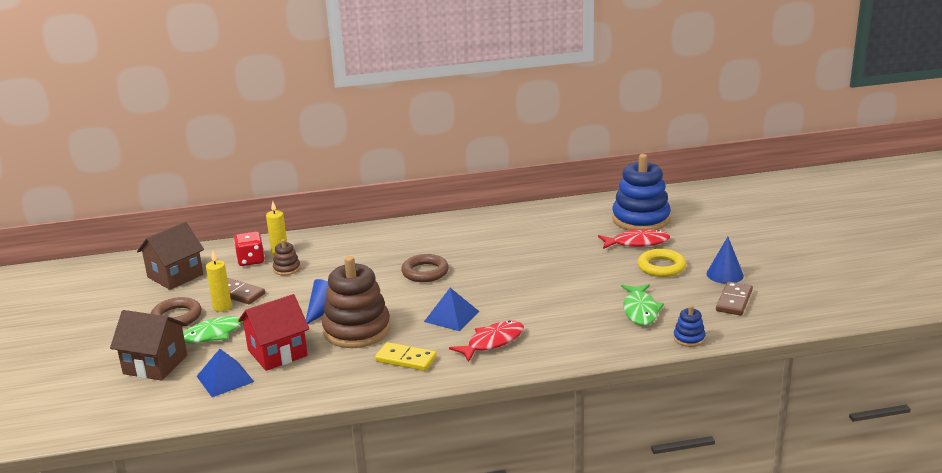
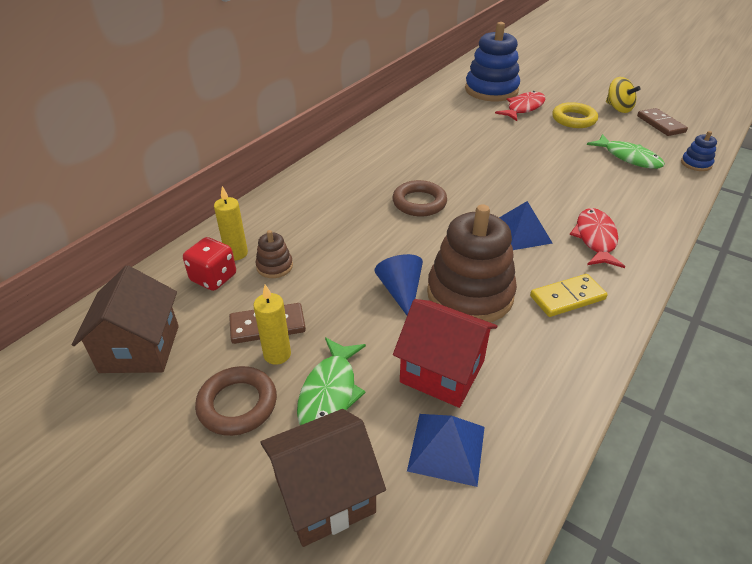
camera: 45 degrees left, 15 degrees up
red house [238,294,309,371] -> red house turned 75 degrees counterclockwise [393,299,497,408]
blue cone [707,237,744,284] -> yellow spinning top [606,77,641,113]

